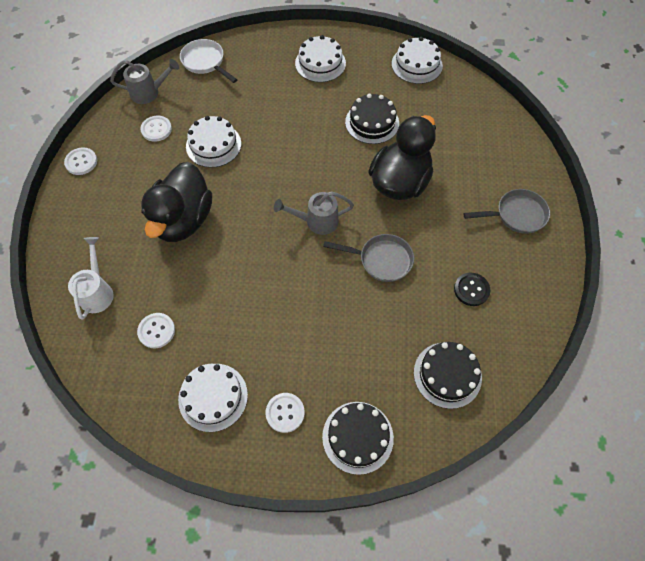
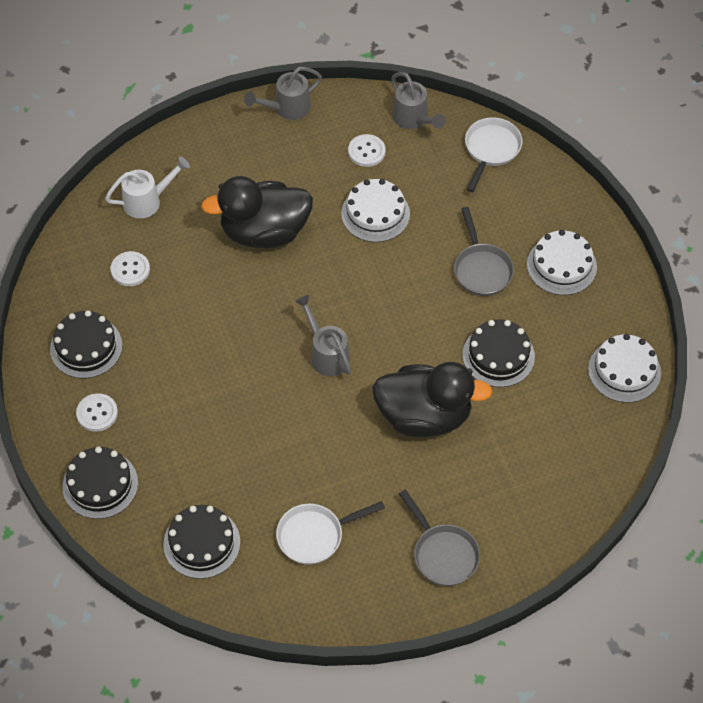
camera: 65 degrees right, 5 degrees down
white button [64,147,97,175] -> grey watering can [244,67,322,120]
white cake [178,364,248,432] -> black cake [50,310,122,378]
grey pan [323,234,414,282] -> grey pan moved to [454,207,514,296]
black button [454,273,490,306] -> white pan [276,501,385,565]

